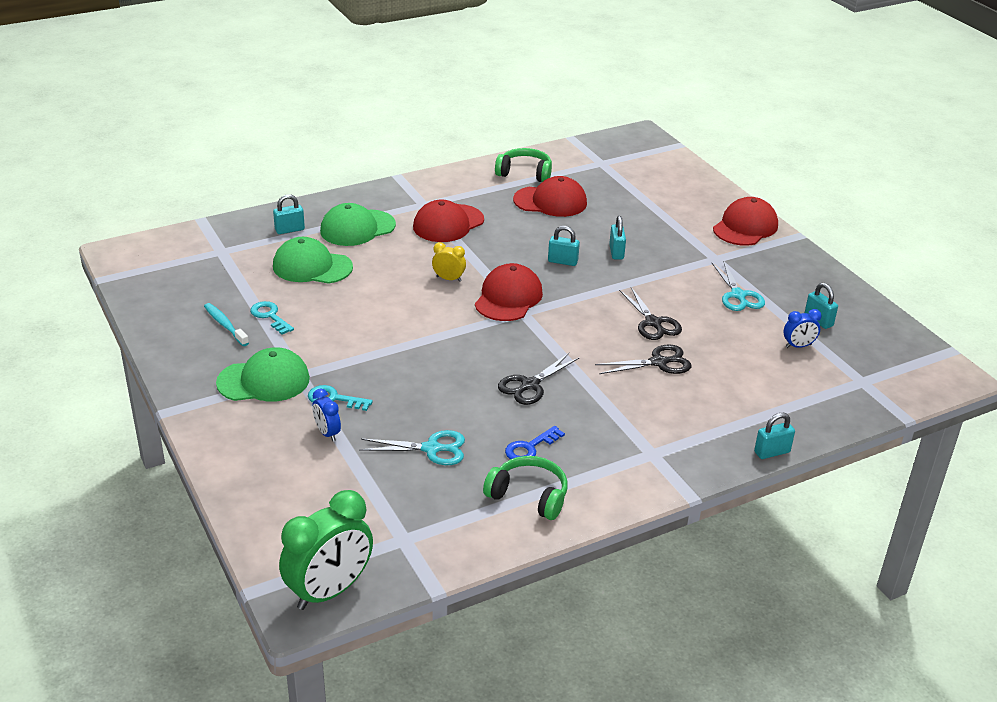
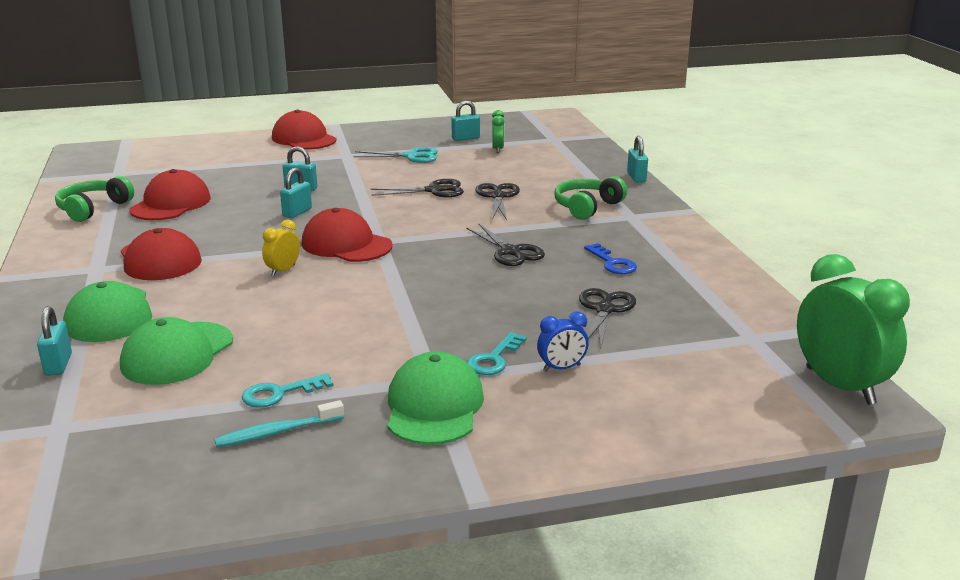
camera: 75 degrees left, 10 degrees down
turquoise scissors [359,430,465,465] -> black scissors [579,288,636,348]
green headphones [483,456,568,520] -> green headphones moved to [554,176,627,220]
blue clock [784,309,821,348] -> green clock [492,110,505,153]

